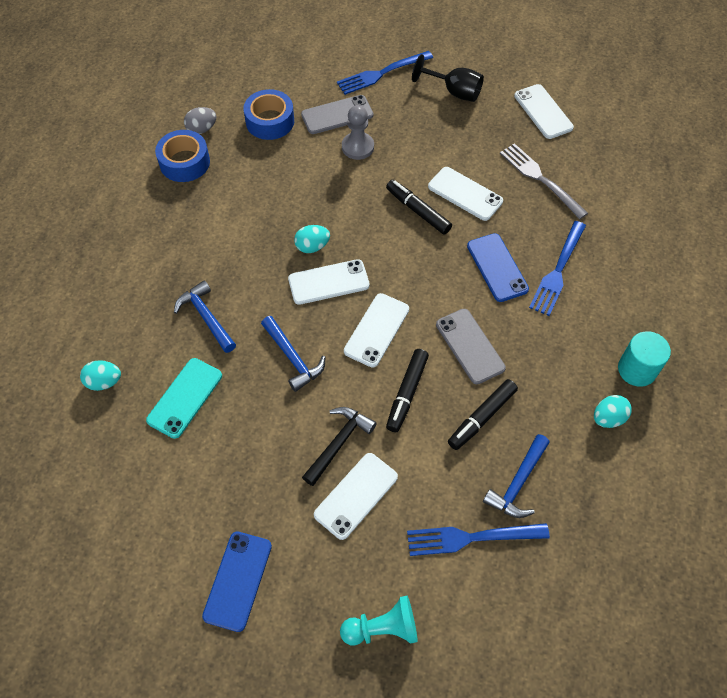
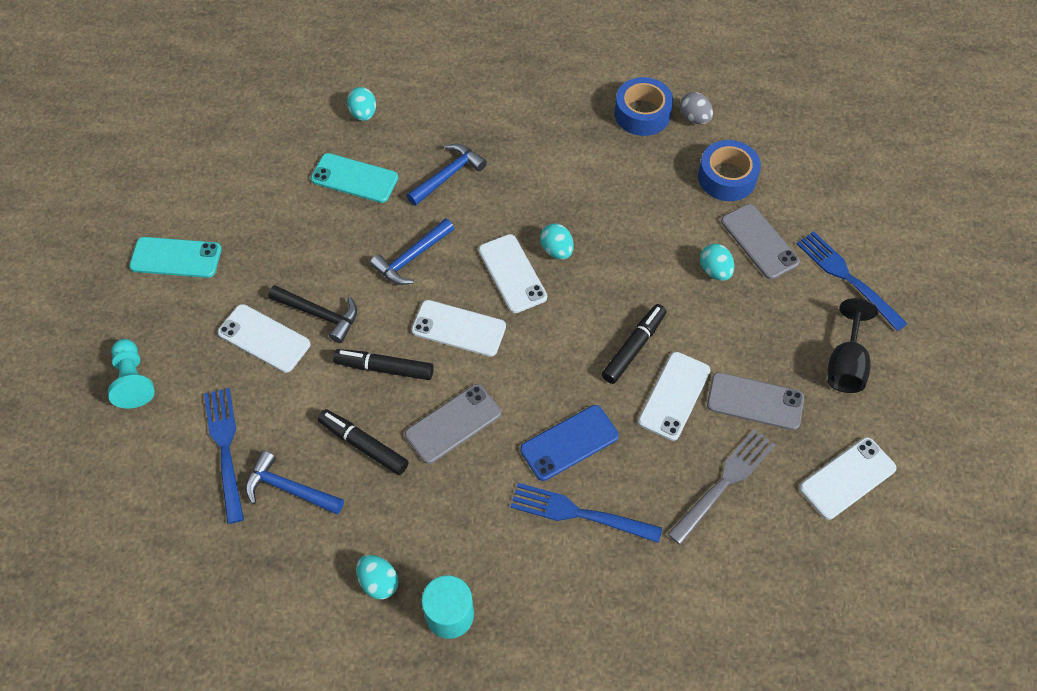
camera: 80 degrees right, 0 degrees up
blue phone [202,531,272,632] -> turquoise phone [129,237,222,278]
grey pawn [342,105,374,160] -> turquoise egg [700,244,734,281]
none -> grey phone [707,372,804,430]

